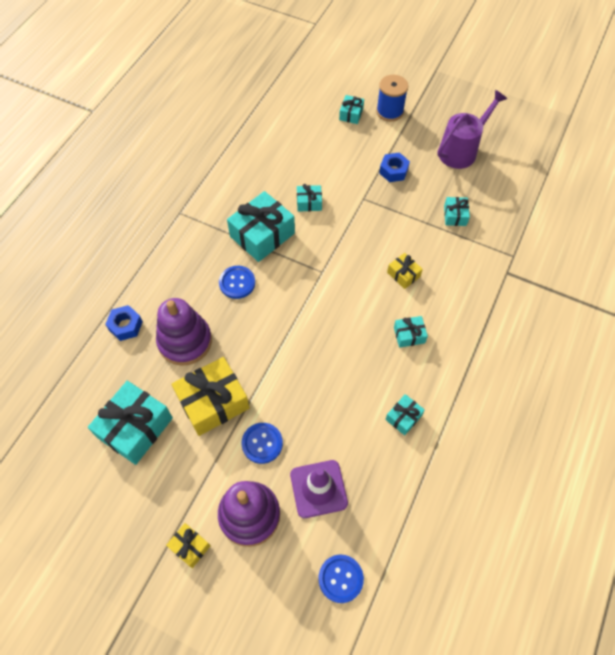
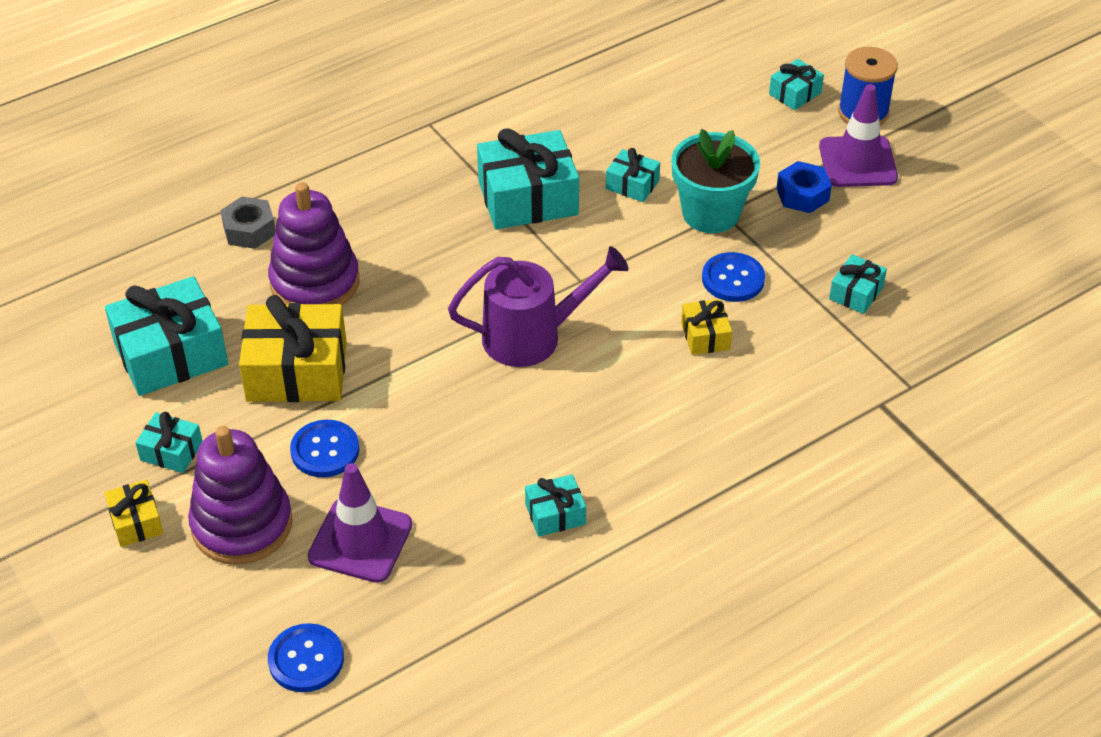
camera: 30 degrees right, 15 degrees down
blue nut [105,305,143,341] -> grey nut [220,196,276,249]
blue button [219,266,255,299] -> blue button moved to [702,252,765,302]
turquoise gift [394,316,428,348] -> turquoise gift moved to [135,412,202,473]
purple watering can [437,90,507,169] -> purple watering can moved to [448,246,629,367]
none -> turquoise flower pot [671,129,760,233]
none -> purple traffic cone [819,84,898,187]

